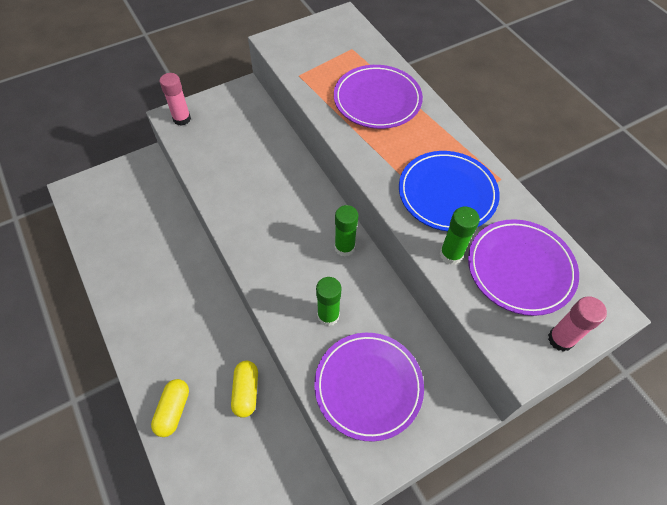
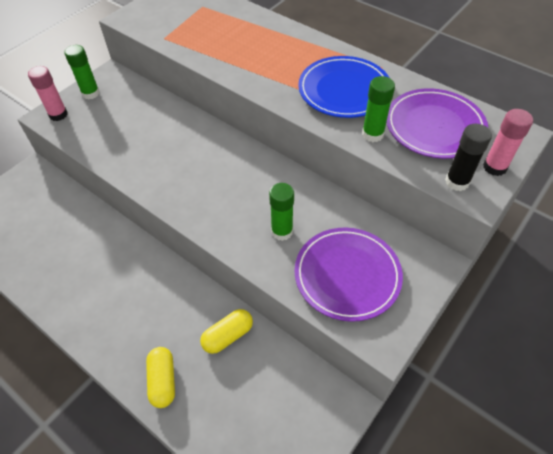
camera: 20 degrees left, 5 degrees down
yellow capsule [231,361,258,418] -> yellow capsule turned 75 degrees clockwise [200,309,253,354]
purple plate [334,65,423,129] -> none
green glue stick [335,205,358,256] -> green glue stick moved to [64,45,100,99]
none -> black glue stick [445,124,492,191]

